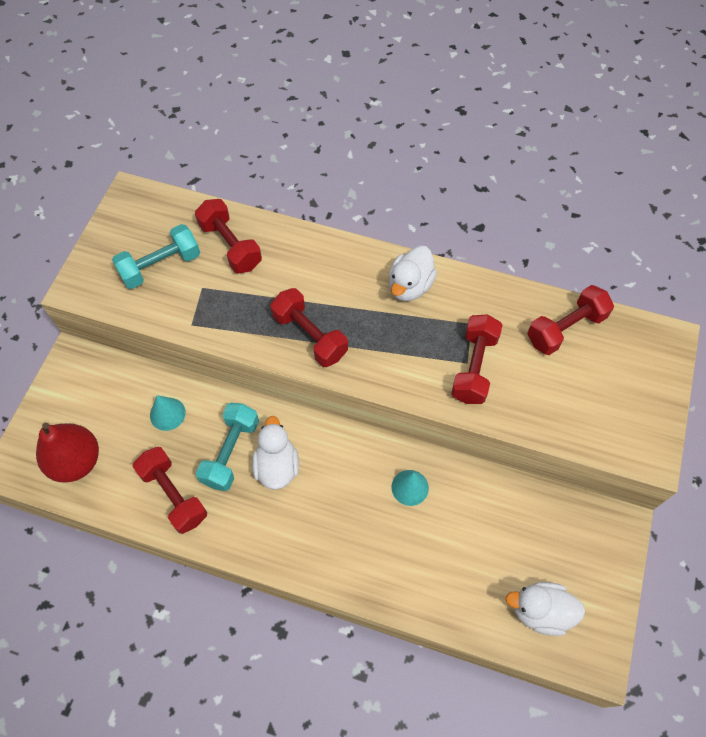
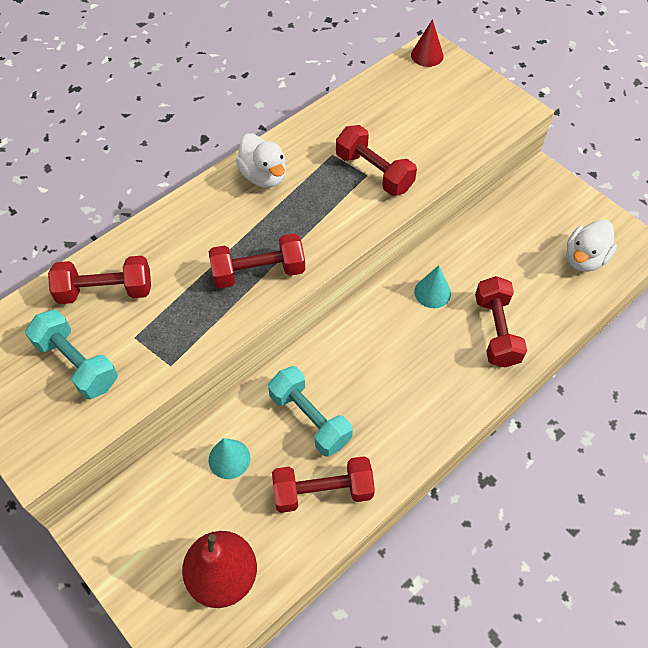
camera: 60 degrees left, 5 degrees down
turquoise dumbbell [112,224,200,289] -> turquoise dumbbell turned 45 degrees counterclockwise [25,309,118,399]
white duck [252,416,299,490] -> none
red dumbbell [527,285,614,355] -> red dumbbell moved to [475,276,527,367]
none -> red cone [411,19,444,67]

